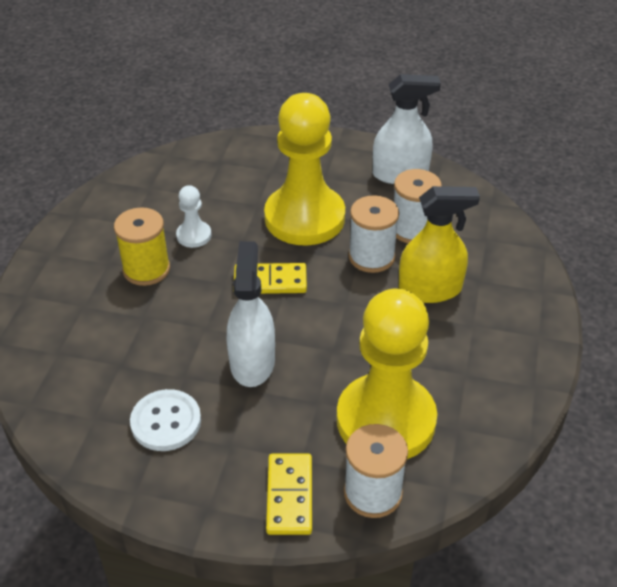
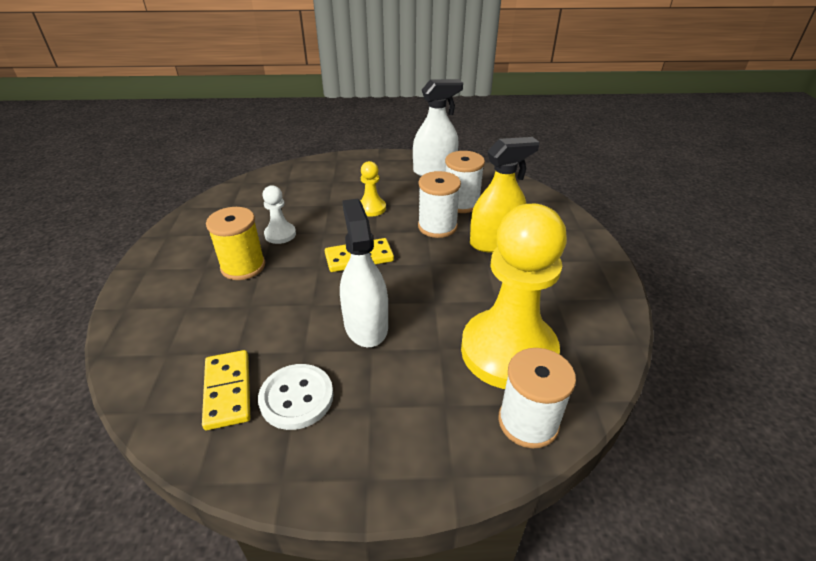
camera: 15 degrees left, 5 degrees down
yellow pawn [264,93,345,245] -> yellow pawn [360,161,386,217], size x0.42
yellow domino [266,454,312,535] -> yellow domino moved to [202,350,250,430]

